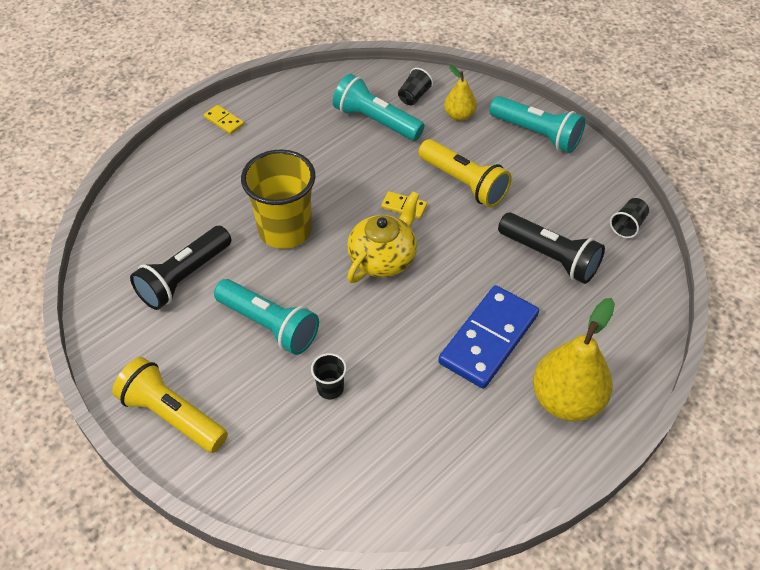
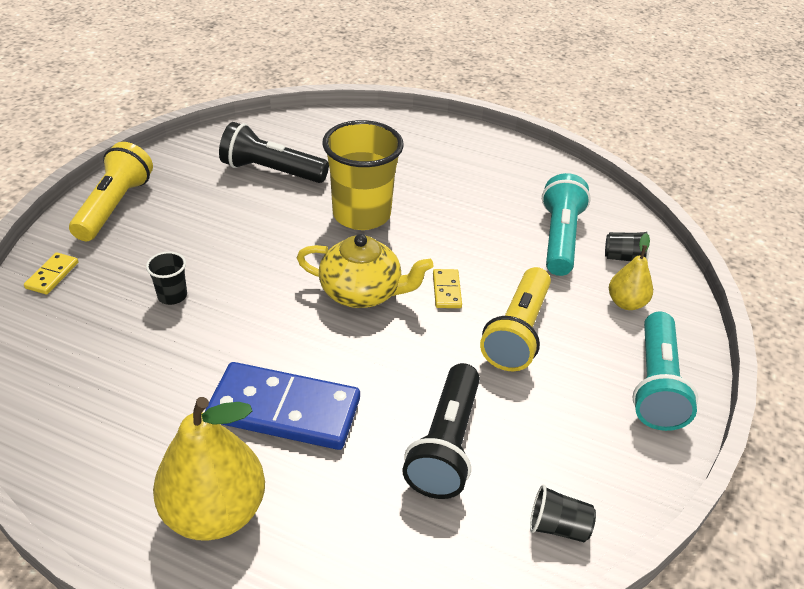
camera: 65 degrees right, 10 degrees down
yellow domino [204,105,244,134] -> yellow domino moved to [24,252,78,294]
turquoise flashlight [214,279,319,355] -> none

